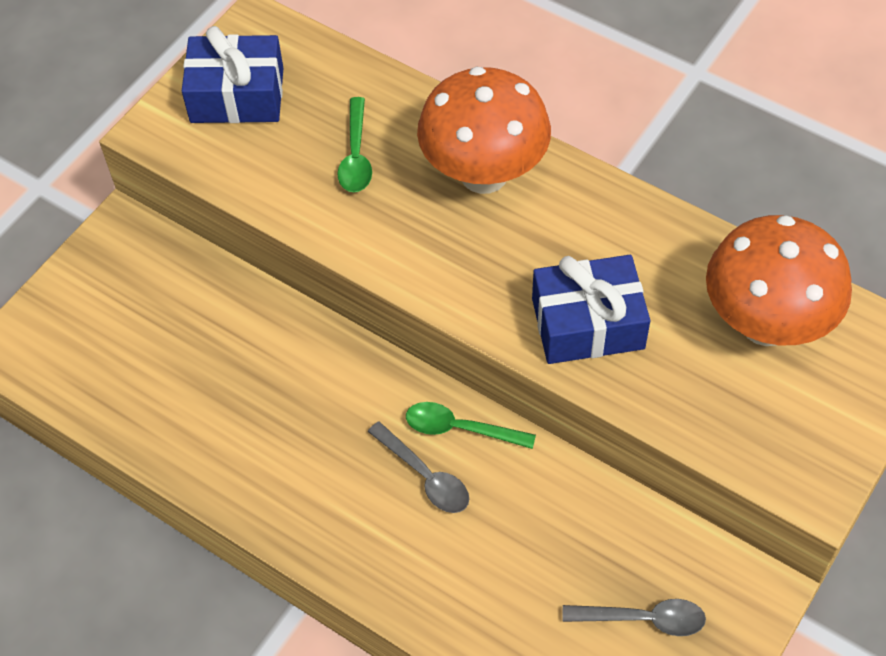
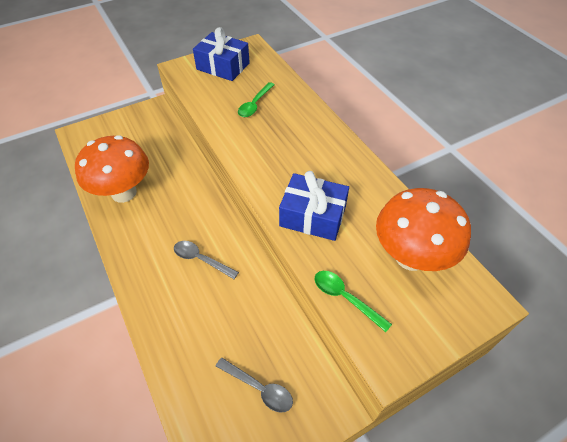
camera: 25 degrees right, 5 degrees down
grey spoon [368,421,469,513] -> grey spoon turned 135 degrees clockwise [174,241,239,279]
green spoon [406,402,536,449] -> green spoon moved to [315,271,392,332]
orange mushroom [417,67,551,194] -> orange mushroom moved to [75,135,149,203]

